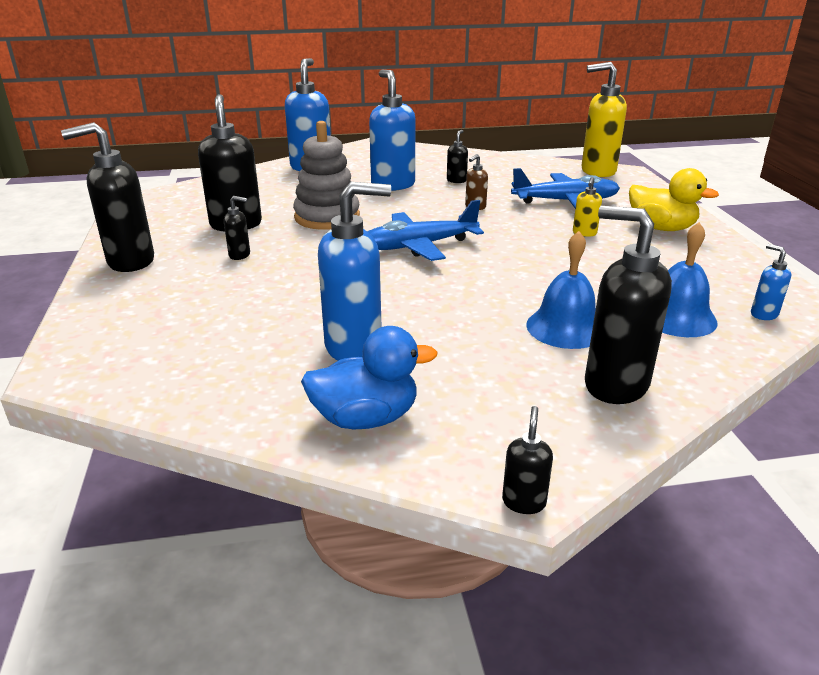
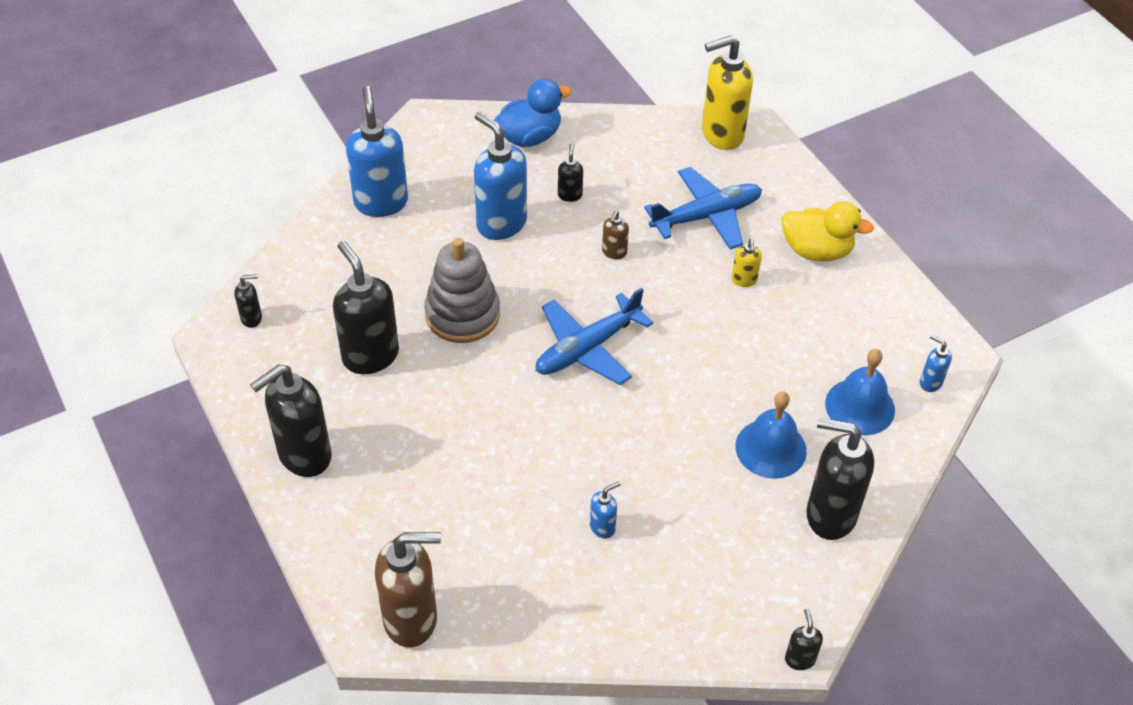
camera: 20 degrees left, 20 degrees up
black soap dispenser [224,196,250,260] -> black soap dispenser moved to [234,274,262,328]
blue duck [301,326,438,429] -> blue duck moved to [494,79,571,147]
blue soap dispenser [318,182,391,361] -> blue soap dispenser [590,481,621,539], size x0.46
none -> brown soap dispenser [375,532,441,648]

